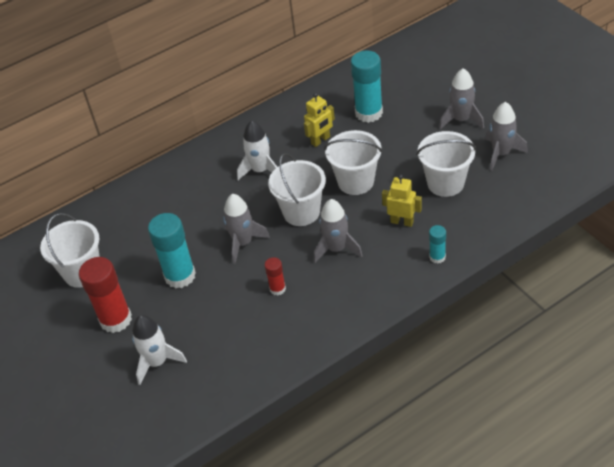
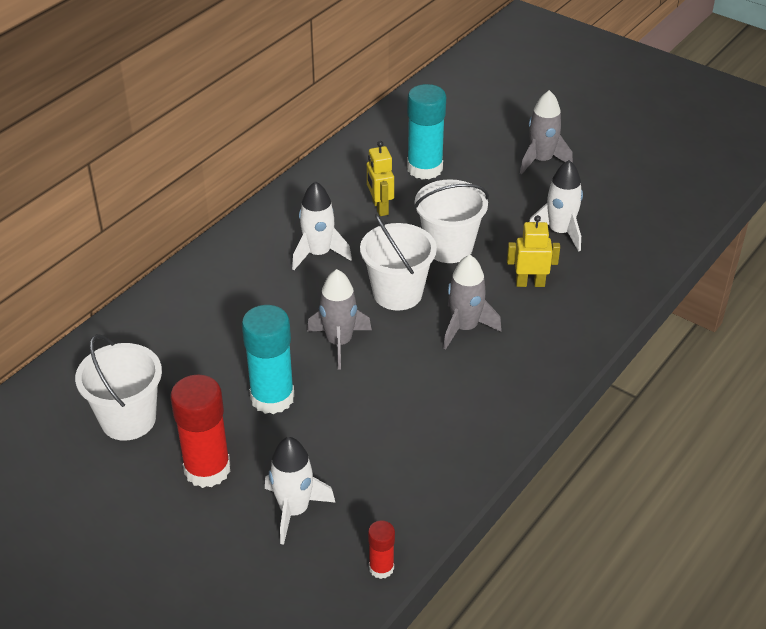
camera: 25 degrees left, 5 degrees down
red glue stick [265,257,286,296] -> red glue stick moved to [368,520,395,579]
yellow robot [304,93,335,147] -> yellow robot turned 135 degrees clockwise [367,141,394,216]
white bucket [416,131,476,197] -> white rocket [529,160,583,252]
turquoise glue stick [429,225,446,264] -> none
grey rocket [485,102,528,171] -> none

